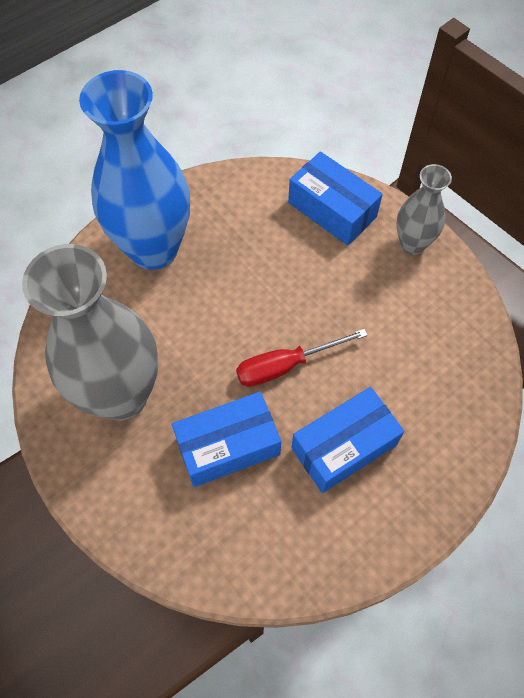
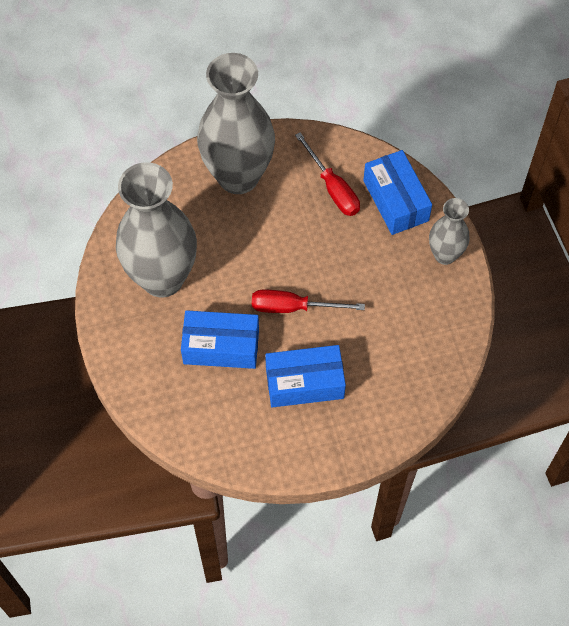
camera: 25 degrees right, 0 degrees up
blue vase [79,70,190,270] -> grey vase [197,53,275,194]
none -> red screwdriver [295,132,360,216]

